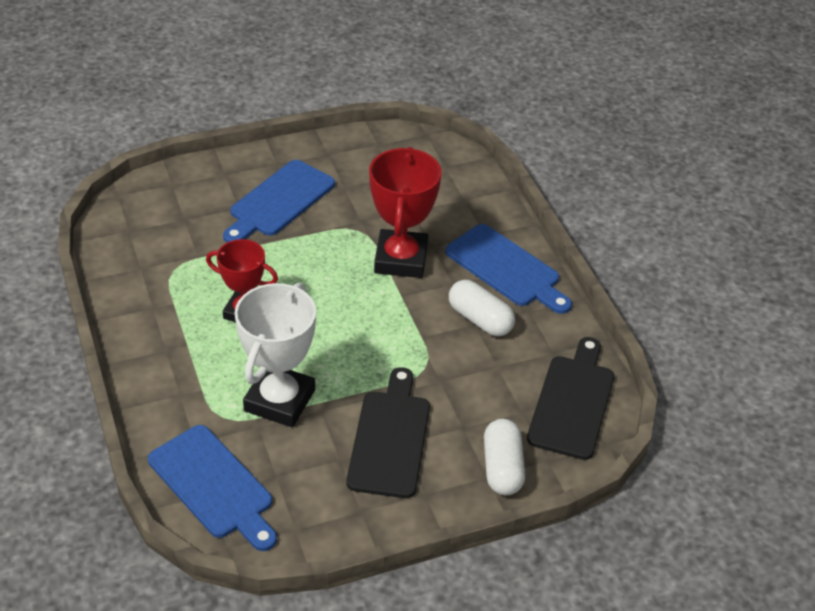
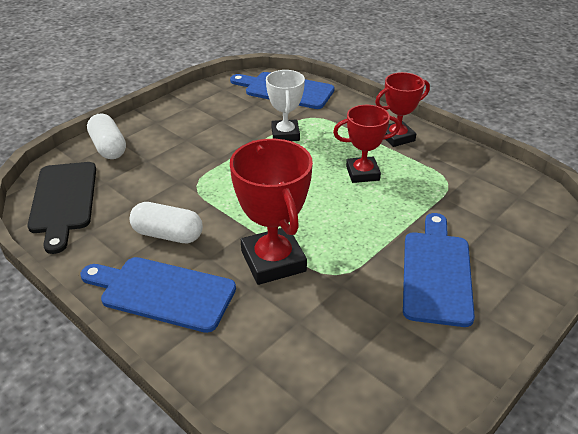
camera: 155 degrees right, 5 degrees down
white trophy [235,283,316,427] -> white trophy [266,70,305,141], size x0.65
black cutting board [347,367,430,498] -> none
none -> red trophy [375,72,430,147]

